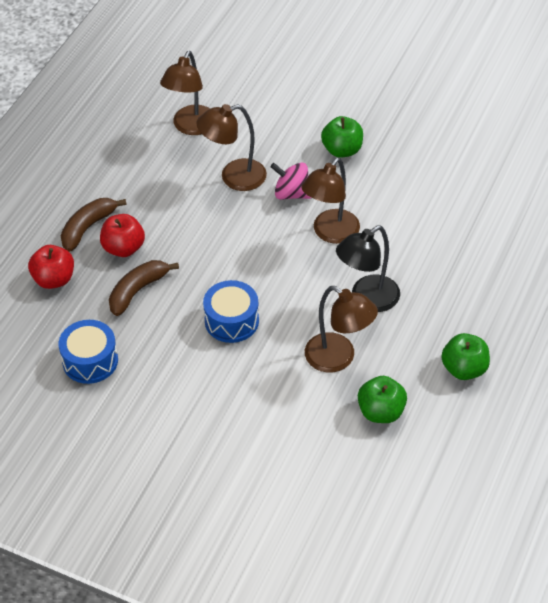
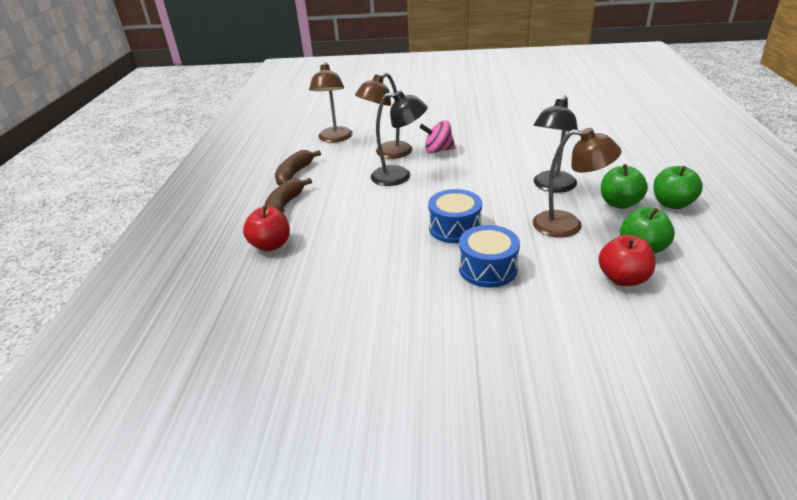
camera: 20 degrees left, 15 degrees down
blue drum [59,320,118,384] -> blue drum moved to [459,225,520,287]
red apple [100,214,145,257] -> red apple moved to [598,235,655,286]
brown banana [109,260,179,316] -> brown banana moved to [275,150,321,186]
brown lamp [301,158,360,244] -> none
green apple [321,116,363,158] -> green apple moved to [601,164,648,209]
none -> black lamp [371,91,428,186]

